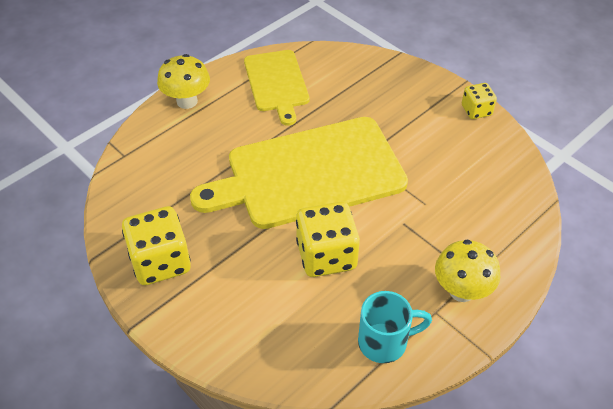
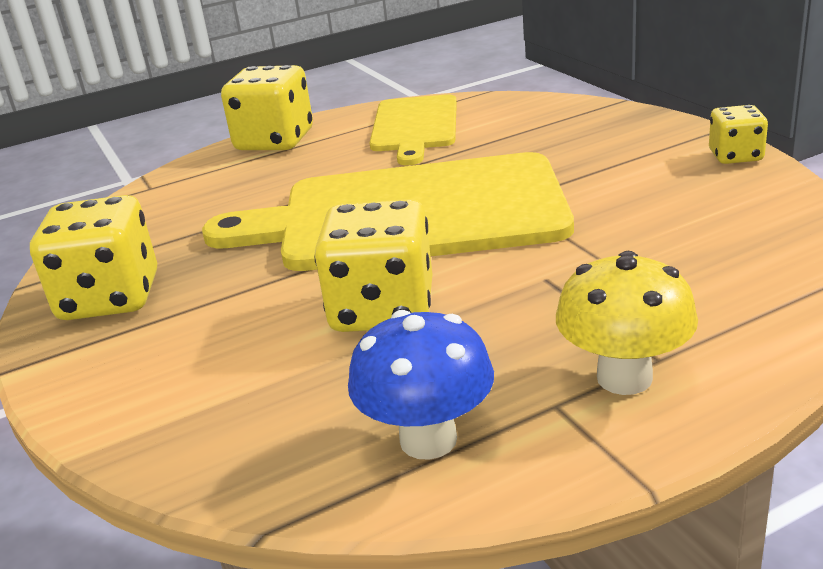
camera: 20 degrees right, 20 degrees down
yellow mushroom [157,54,210,109] -> yellow dice [221,65,313,150]
turquoise mug [358,291,432,363] -> blue mushroom [348,310,494,460]

